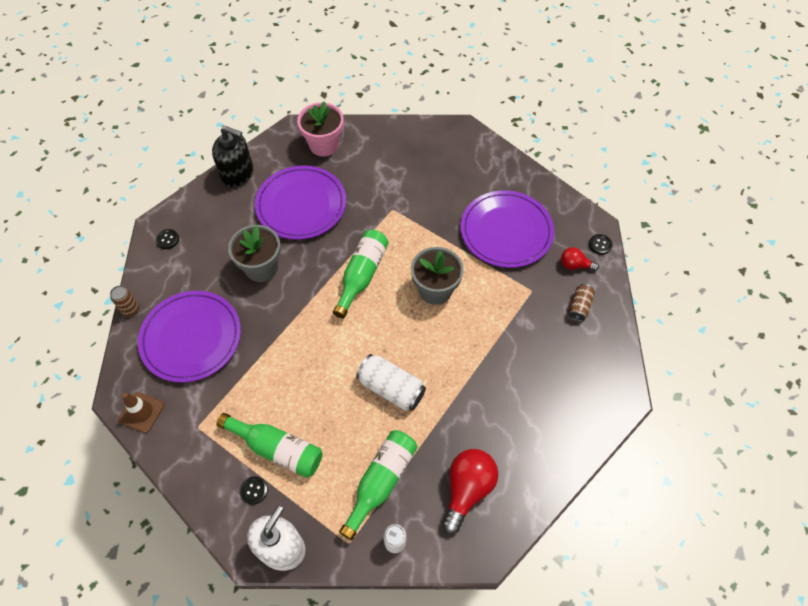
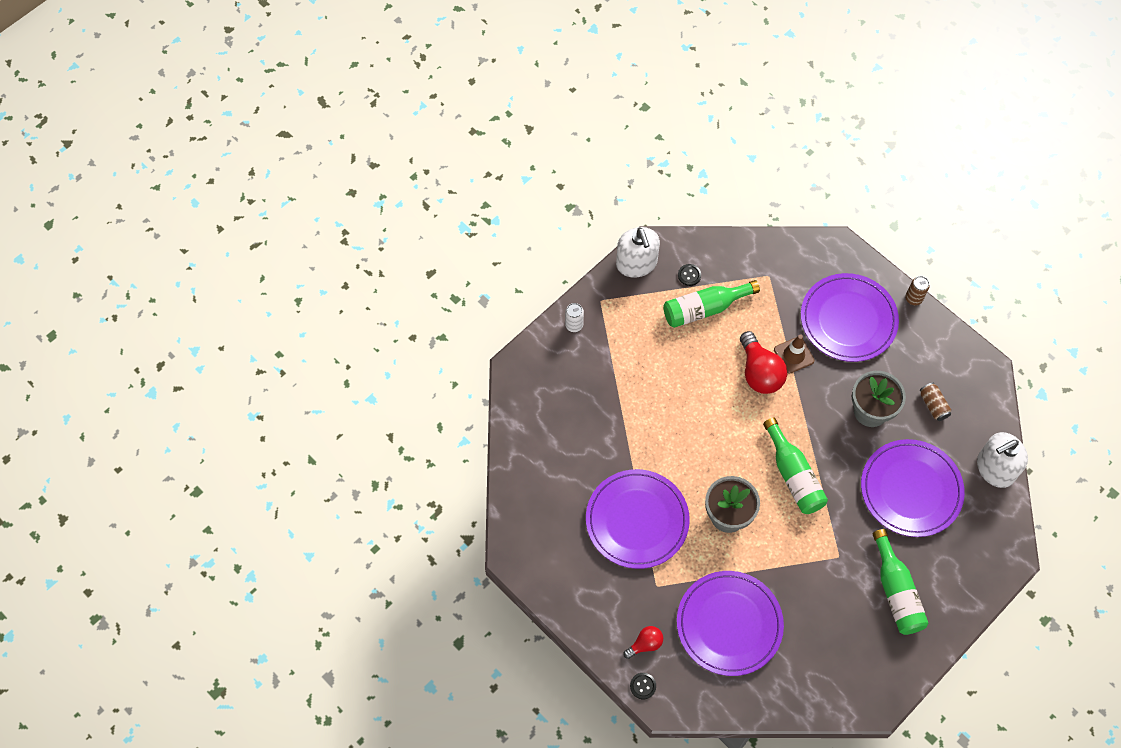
camera: 135 degrees right, 5 degrees up
brown traffic cone [118,392,164,433] -> brown traffic cone moved to [774,335,814,374]
black button [156,229,179,249] -> none
black soap dispenser [212,126,253,188] -> white soap dispenser [977,432,1028,488]
pink flower pot [297,101,344,156] -> none
green bottle [339,430,417,540] -> green bottle moved to [873,529,929,635]
white can [356,354,426,411] -> none
red light bulb [442,449,498,534] -> red light bulb moved to [740,331,787,394]
brown can [569,284,595,321] -> brown can moved to [920,383,951,421]
none -> purple plate [586,469,690,569]

